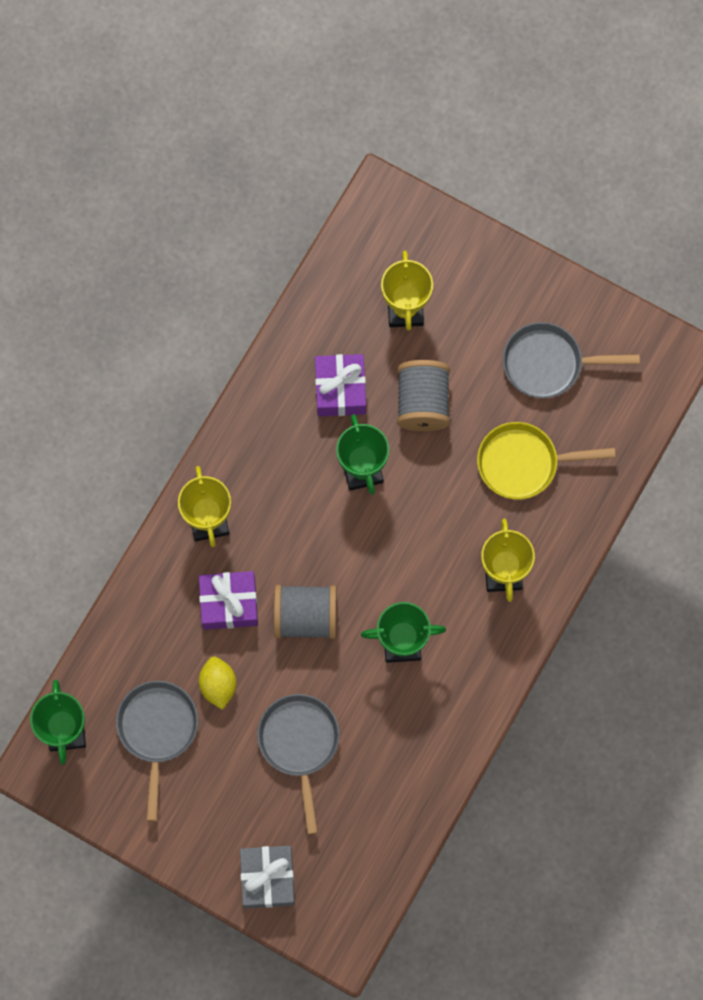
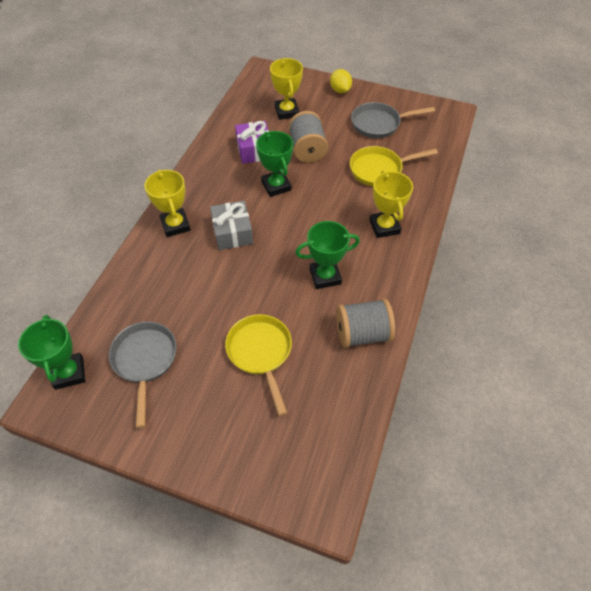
camera: 10 degrees left, 20 degrees down
purple gift [199,571,258,630] -> none
yellow lemon [199,656,236,710] -> yellow lemon moved to [330,69,352,93]
grey gift [240,846,295,908] -> grey gift moved to [210,201,253,250]
grey pan [257,694,340,834] -> yellow pan [225,314,292,416]
grey spool [274,585,337,639] -> grey spool moved to [336,299,395,348]

